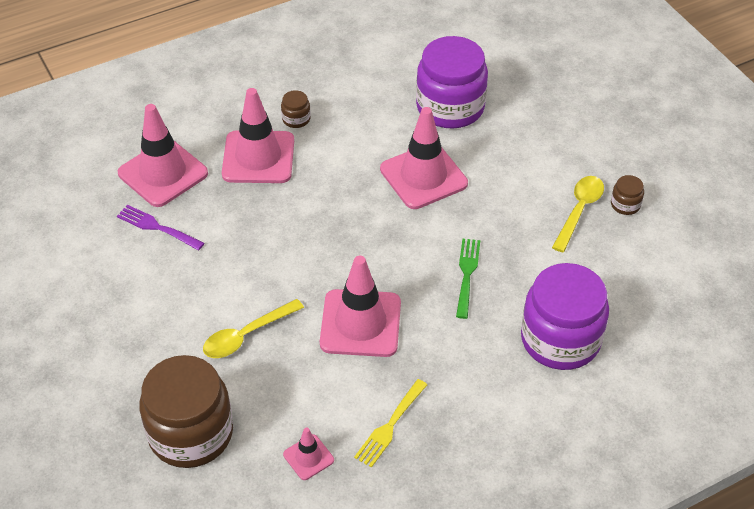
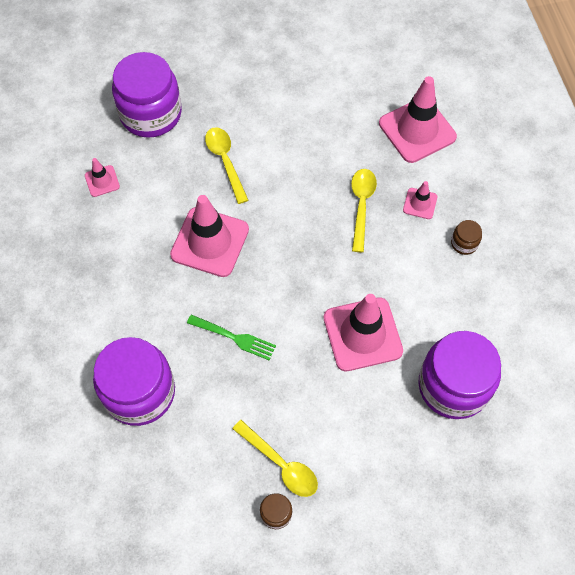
camera: 105 degrees right, 15 degrees up
purple fork [117,205,204,250] -> none
brown jar [139,355,233,468] -> purple jar [112,52,182,138]
pink traffic cone [222,88,294,183] -> pink traffic cone [403,181,438,219], size x0.48
yellow fork [354,379,427,468] -> none
none -> yellow spoon [351,169,377,252]

